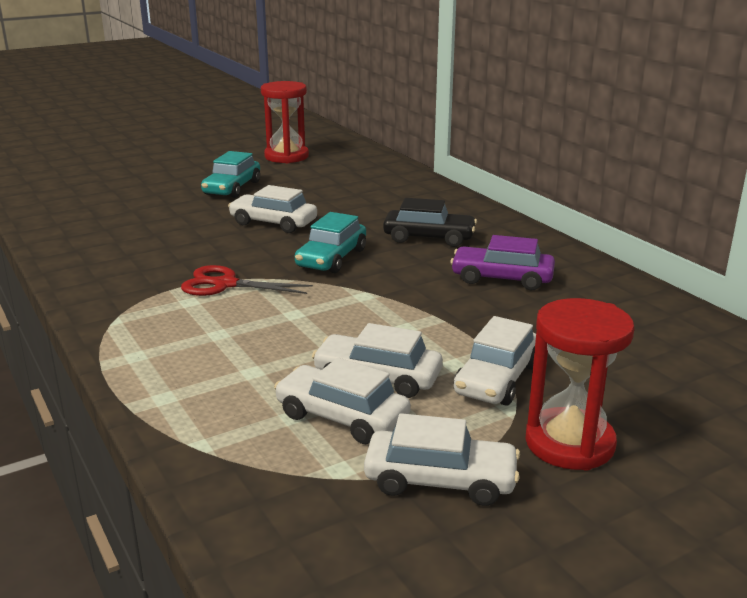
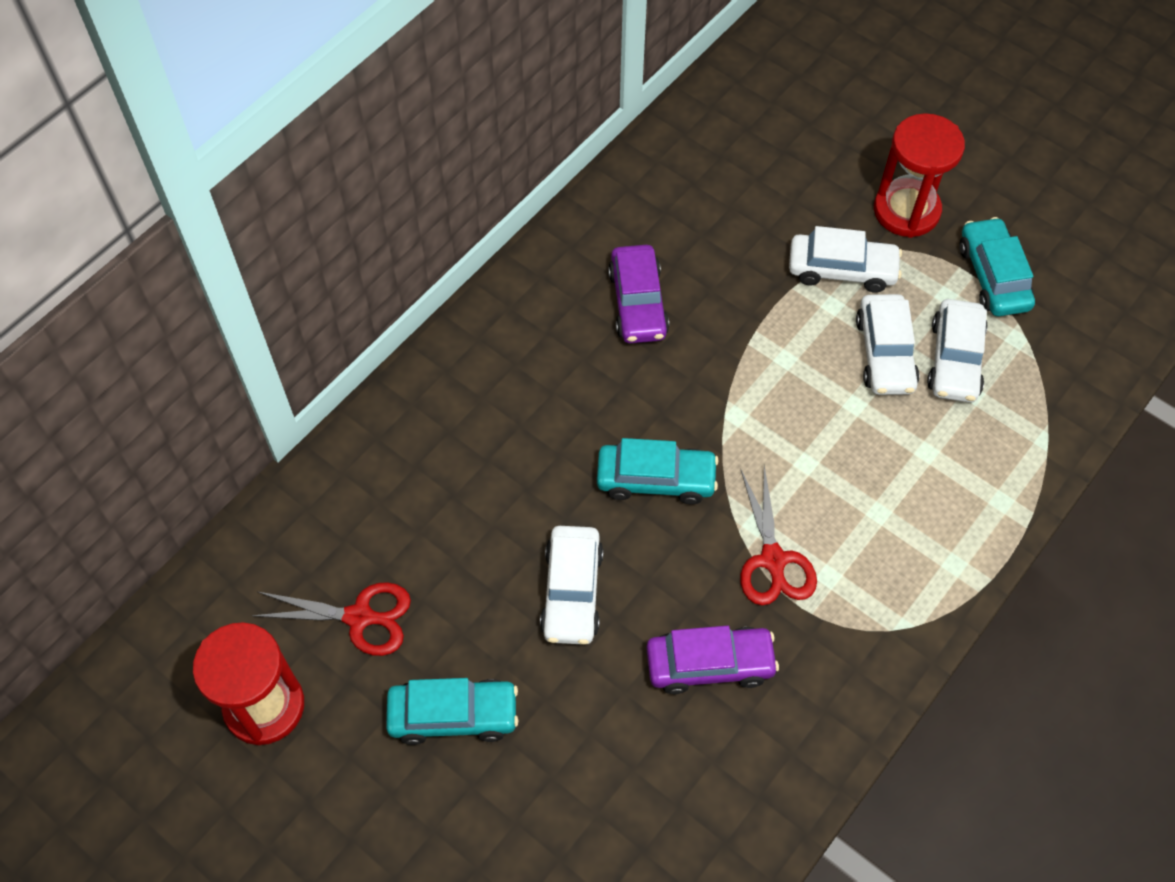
camera: 110 degrees left, 35 degrees up
white car [364,413,520,506] -> turquoise car [959,217,1035,316]
black car [383,198,477,247] -> none
none -> red scissors [252,582,411,656]
none -> purple car [646,626,779,694]

